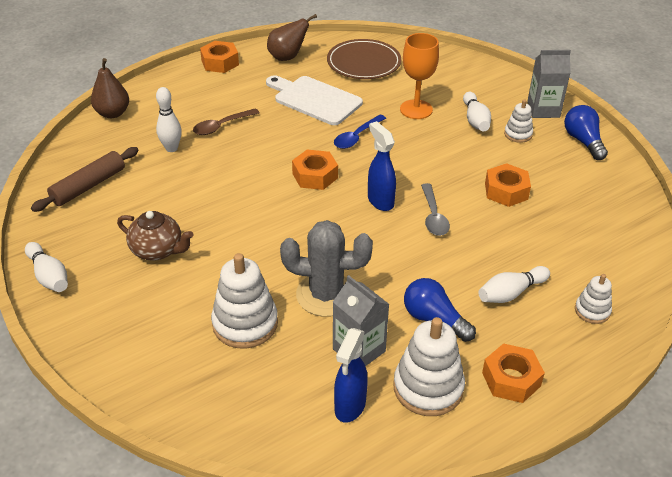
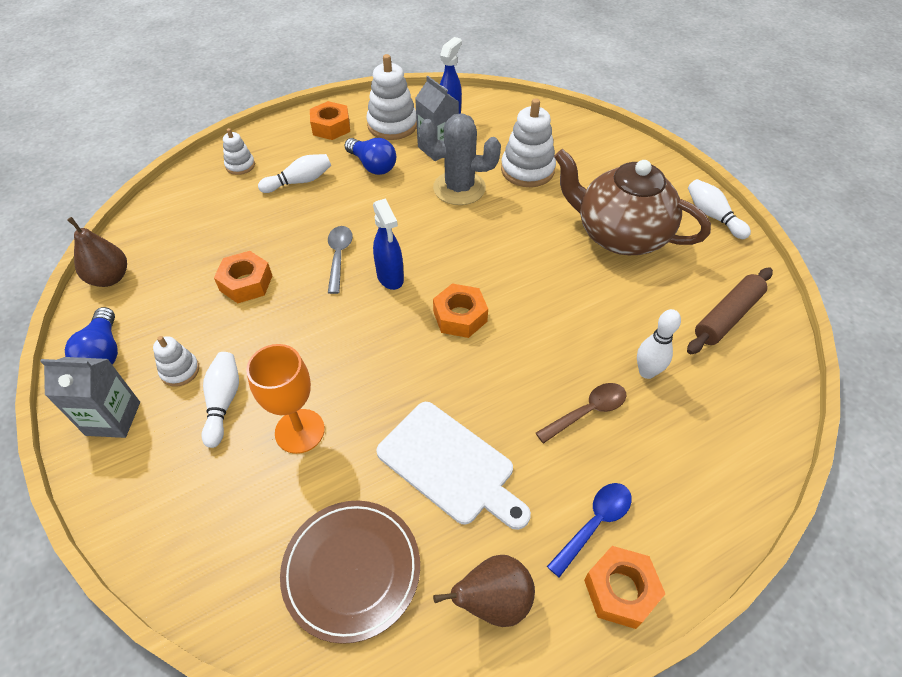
camera: 175 degrees left, 10 degrees up
brown pear [91,58,129,118] -> brown pear moved to [67,217,127,287]
brown teapot [117,211,194,261] -> brown teapot [554,149,711,255], size x1.81
blue spoon [334,115,386,149] -> blue spoon moved to [547,483,632,578]

